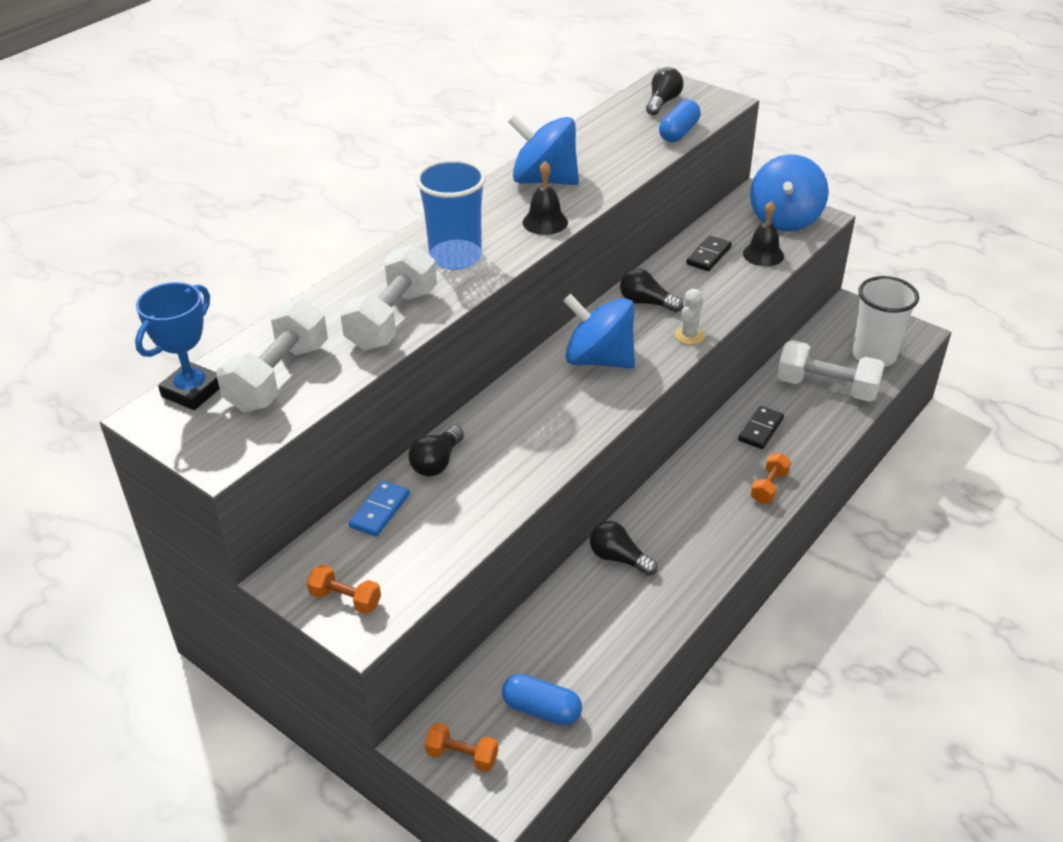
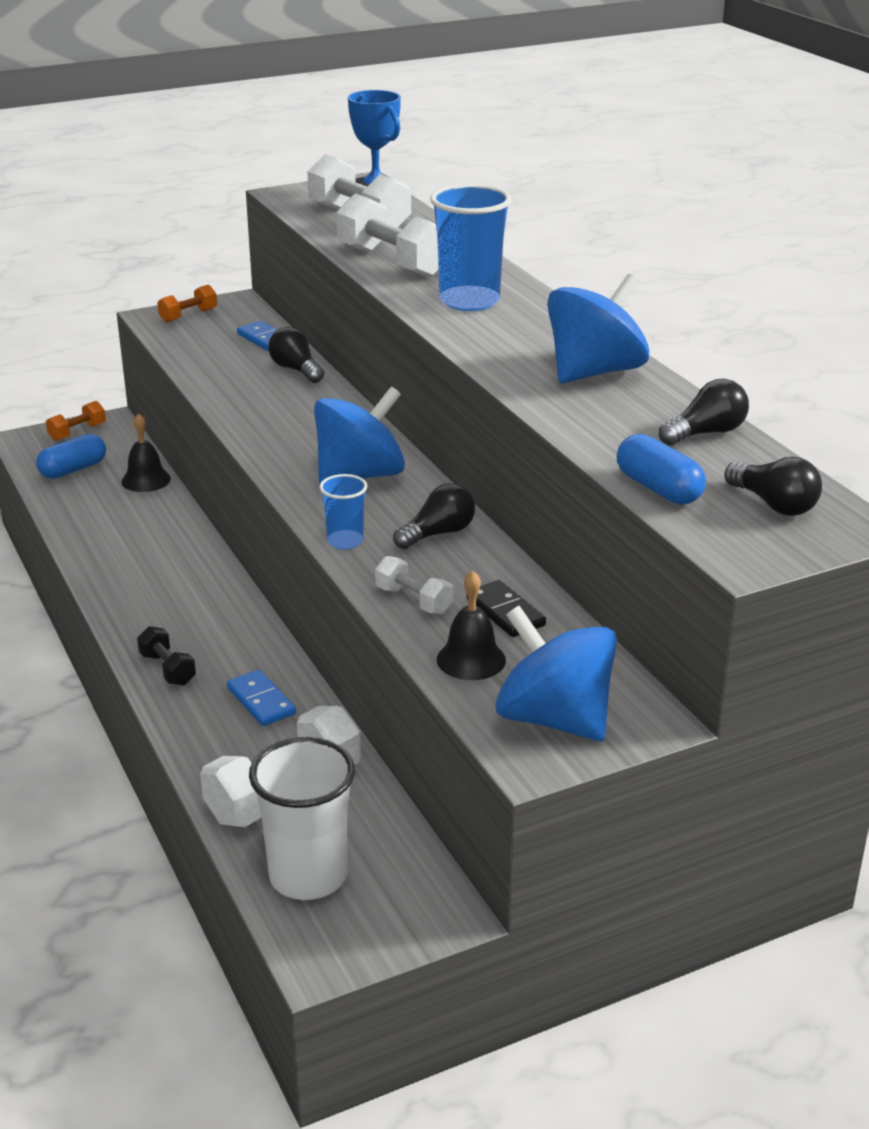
camera: 115 degrees right, 10 degrees down
black bell [523,161,568,235] -> black bell moved to [121,413,171,492]
black light bulb [590,521,658,576] -> black light bulb moved to [659,379,749,446]
white cactus [675,289,704,345] -> blue cup [319,474,367,550]
black domino [738,406,784,449] -> blue domino [227,670,296,726]
orange dumbbell [750,453,791,503] -> black dumbbell [137,626,196,686]
none -> white dumbbell [375,556,453,614]

